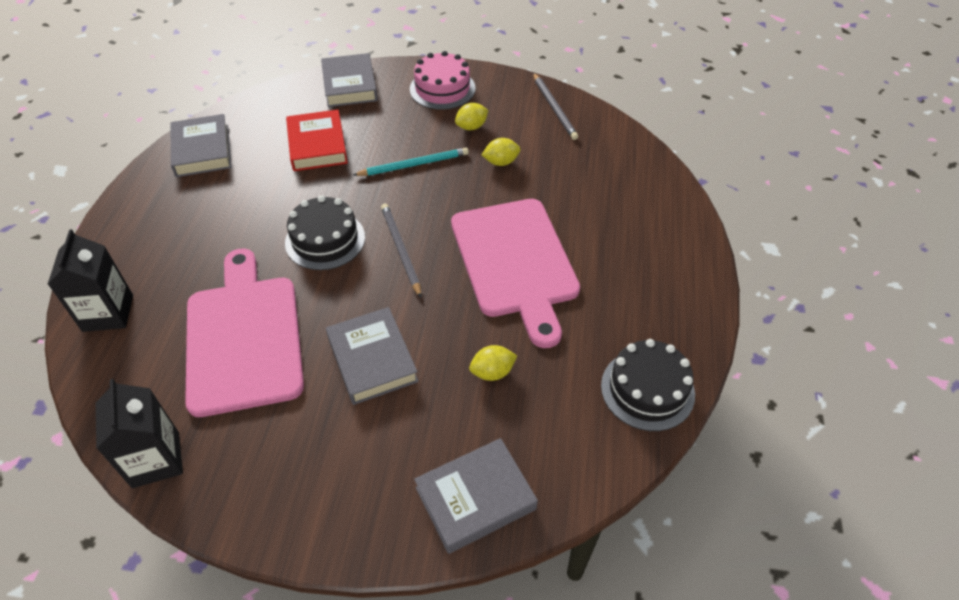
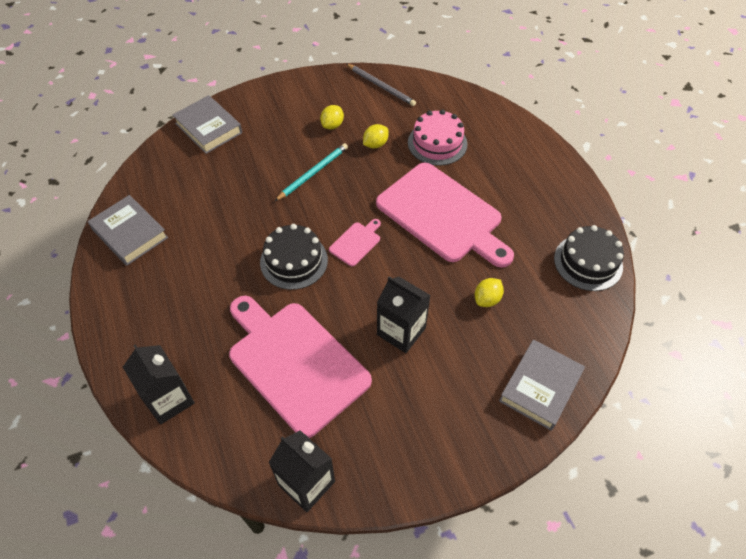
camera: 30 degrees left, 5 degrees up
red book [286,110,348,171] -> none
grey book [326,307,419,405] -> black carton [377,276,431,353]
grey pencil [381,203,421,298] -> pink cutting board [329,219,381,266]
pink cake [410,51,476,110] -> pink cake moved to [408,109,467,166]

